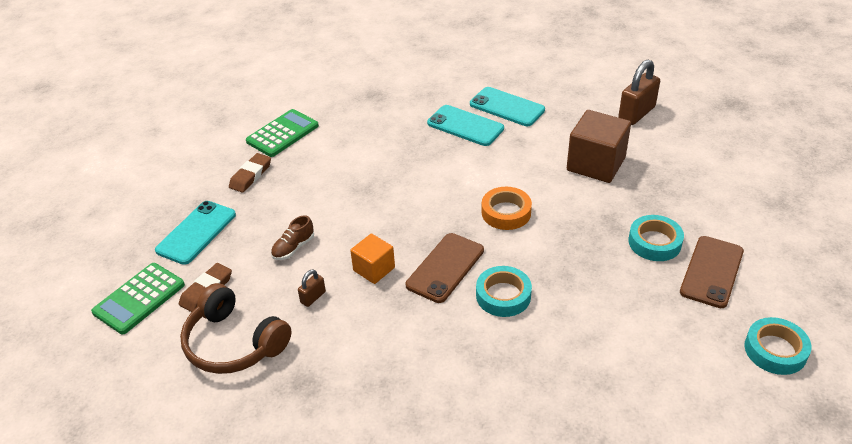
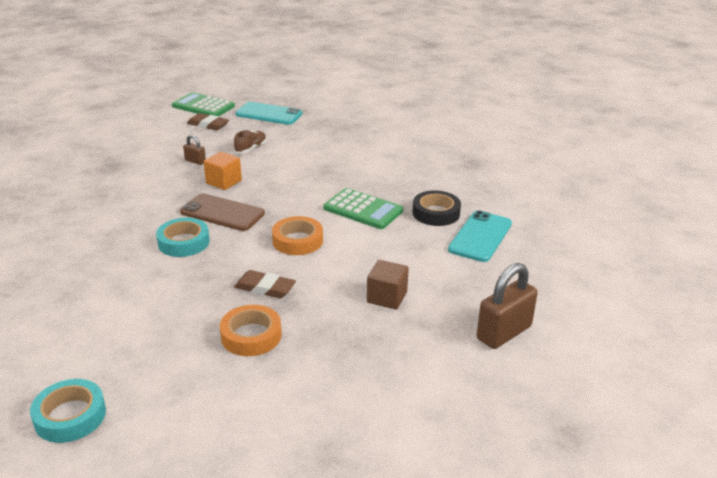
camera: 80 degrees right, 10 degrees down
brown headphones [180,283,292,374] -> none
brown eraser [229,153,271,193] -> brown eraser moved to [234,270,296,298]
green calculator [246,109,319,157] -> green calculator moved to [323,188,403,229]
brown shoe [271,215,314,260] -> brown shoe turned 90 degrees clockwise [234,130,267,153]
turquoise phone [427,105,504,146] -> black tape [412,190,461,226]
brown cube [567,110,631,183] -> brown cube [367,260,409,310], size x0.58
brown padlock [618,60,660,125] -> brown padlock turned 75 degrees counterclockwise [477,263,538,349]
turquoise tape [628,215,684,261] -> orange tape [220,305,282,356]
brown phone [680,236,744,308] -> none

